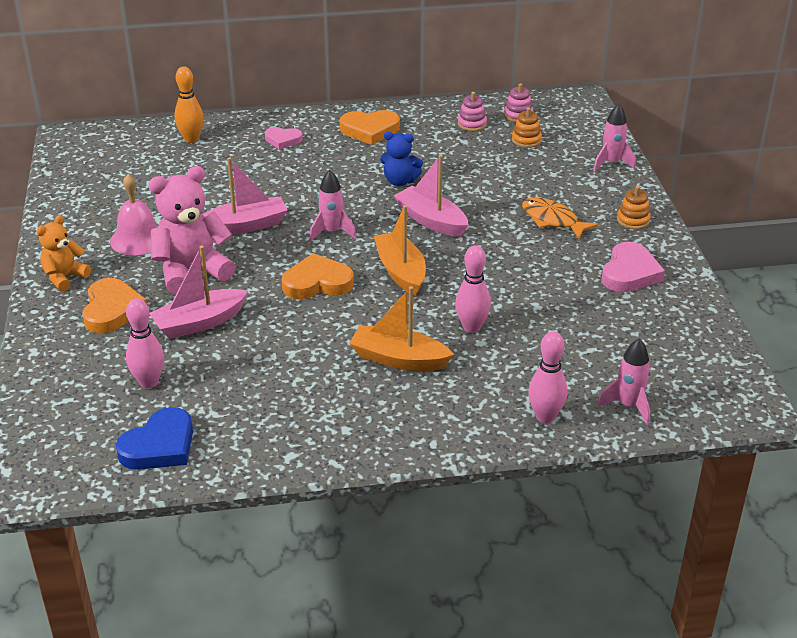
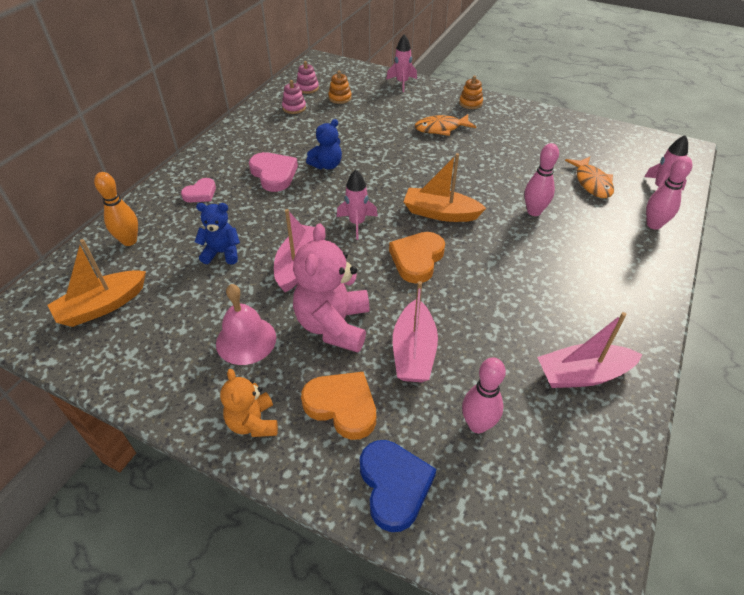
camera: 55 degrees left, 10 degrees up
blue heart [116,407,193,470] -> blue heart moved to [360,440,436,532]
orange heart [340,110,400,145] -> none
orange boat [349,286,454,371] -> orange boat moved to [48,239,146,327]
pink boat [393,155,468,237] -> pink boat moved to [537,312,642,388]
pink heart [602,242,665,292] -> pink heart moved to [249,152,298,192]
none -> blue teddy bear [195,203,240,264]
none -> orange fish [565,157,614,198]

